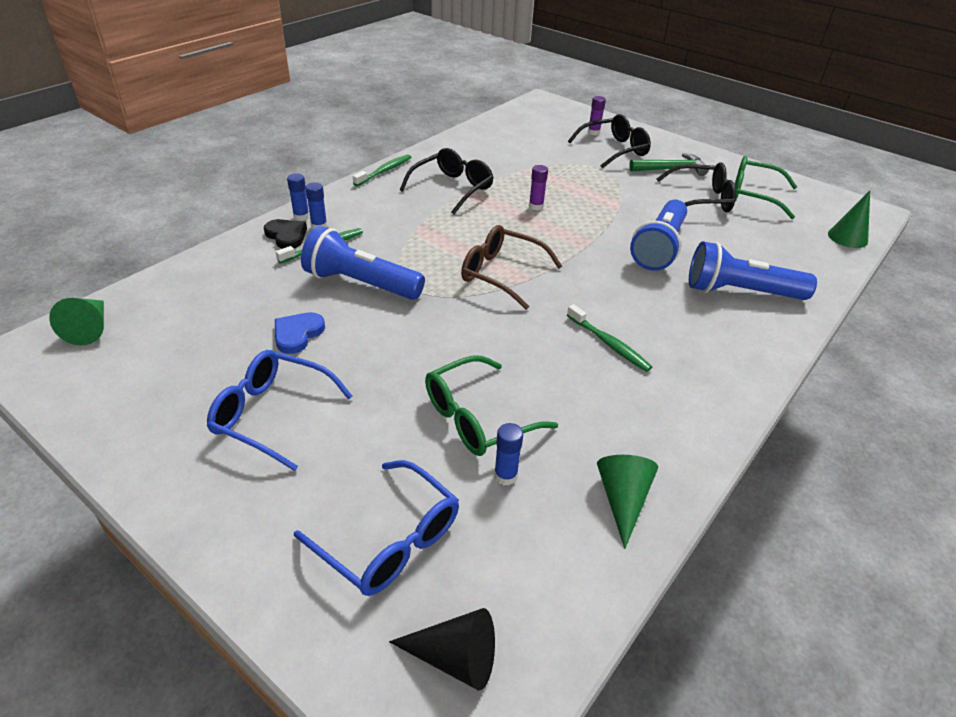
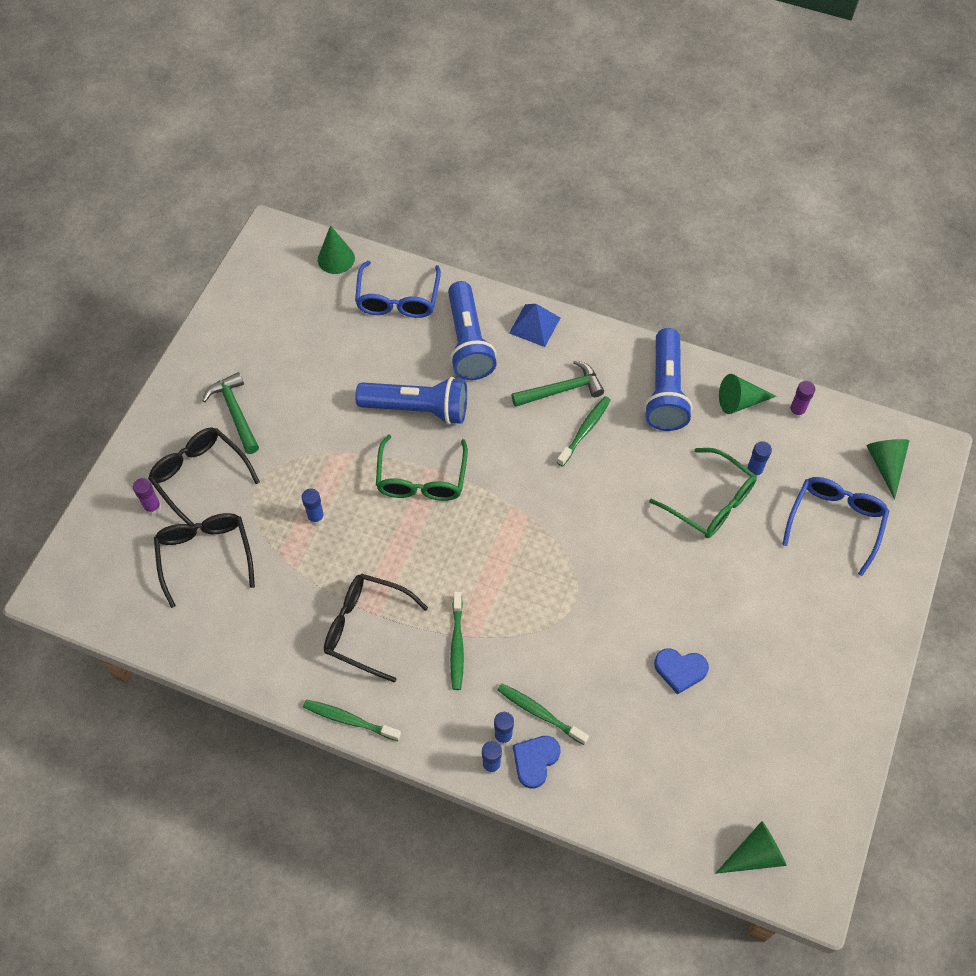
camera: 105 degrees left, 20 degrees up
blue glasses [207,350,352,471] -> blue glasses moved to [355,261,441,318]
black heart [264,219,307,249] -> blue heart [513,736,561,789]
blue flashlight [301,226,425,300] -> blue flashlight moved to [644,328,693,431]
black cone [389,608,495,690] -> green cone [867,439,909,499]
brown glasses [461,225,562,310] -> none
purple glue stick [529,165,548,210] -> purple glue stick moved to [789,381,815,419]
black glasses [656,162,736,212] -> black glasses moved to [154,513,255,608]
green glasses [735,156,797,219] -> green glasses moved to [376,434,468,501]
none -> blue glue stick [302,488,325,525]
none -> green toothbrush [450,592,464,690]
none -> blue pyramid [509,304,560,347]
none -> green hammer [511,360,604,407]

